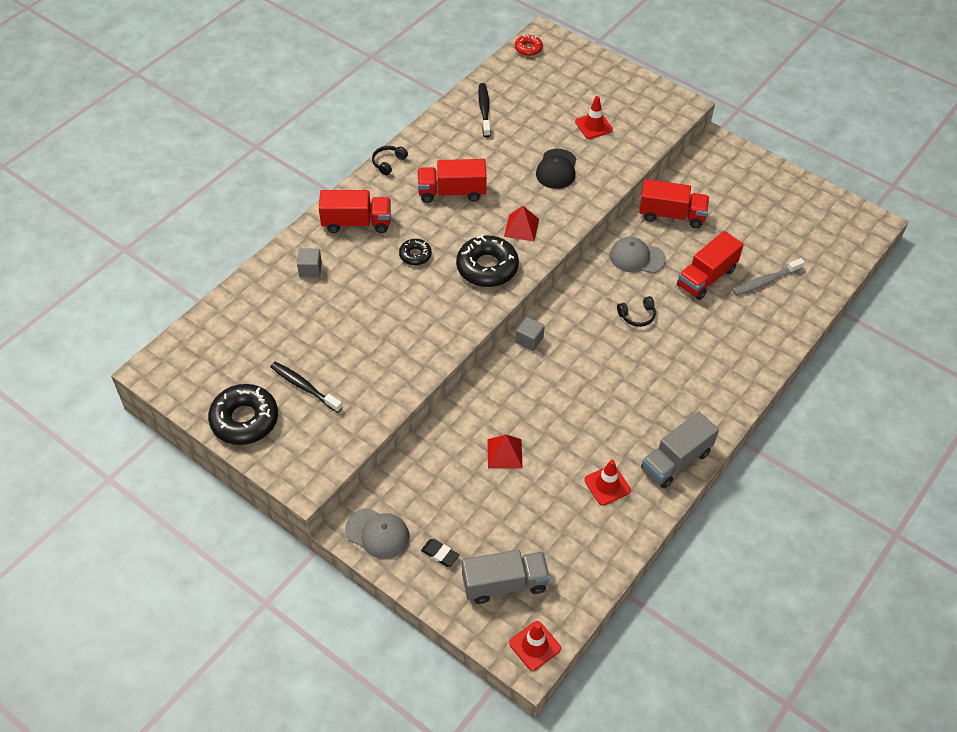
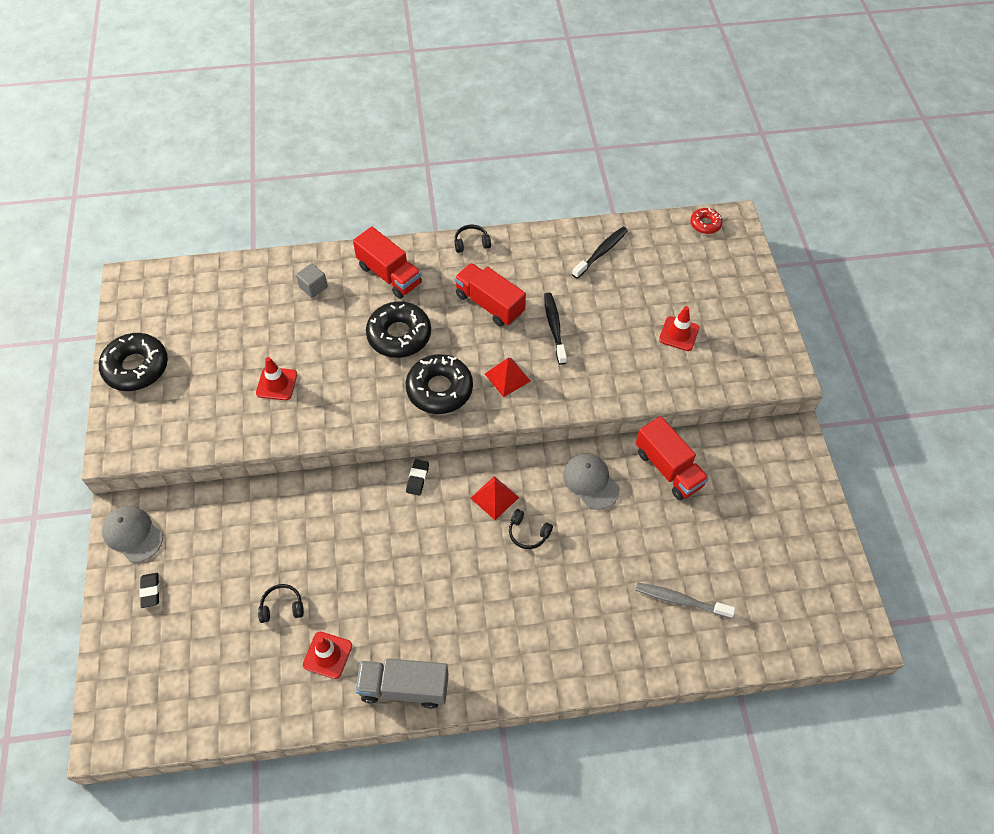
camera: 45 degrees right, 5 degrees up
black toothbrush [270,362,343,413] -> black toothbrush moved to [544,293,567,365]
grey cap [345,508,410,559] -> grey cap turned 150 degrees clockwise [102,506,163,562]
black donut [399,239,432,265] -> black donut [366,301,431,358], size x1.90
grey truck [462,550,550,604] -> none
red pyramid [488,435,522,469] -> red pyramid moved to [470,476,519,520]
red traffic cone [509,621,561,671] -> red traffic cone moved to [256,357,297,400]
grey cube [516,317,545,351] -> black eraser [406,459,429,496]
black cap [536,149,576,189] -> none
red truck [677,231,744,300] -> none
none -> black headphones [258,584,304,623]

